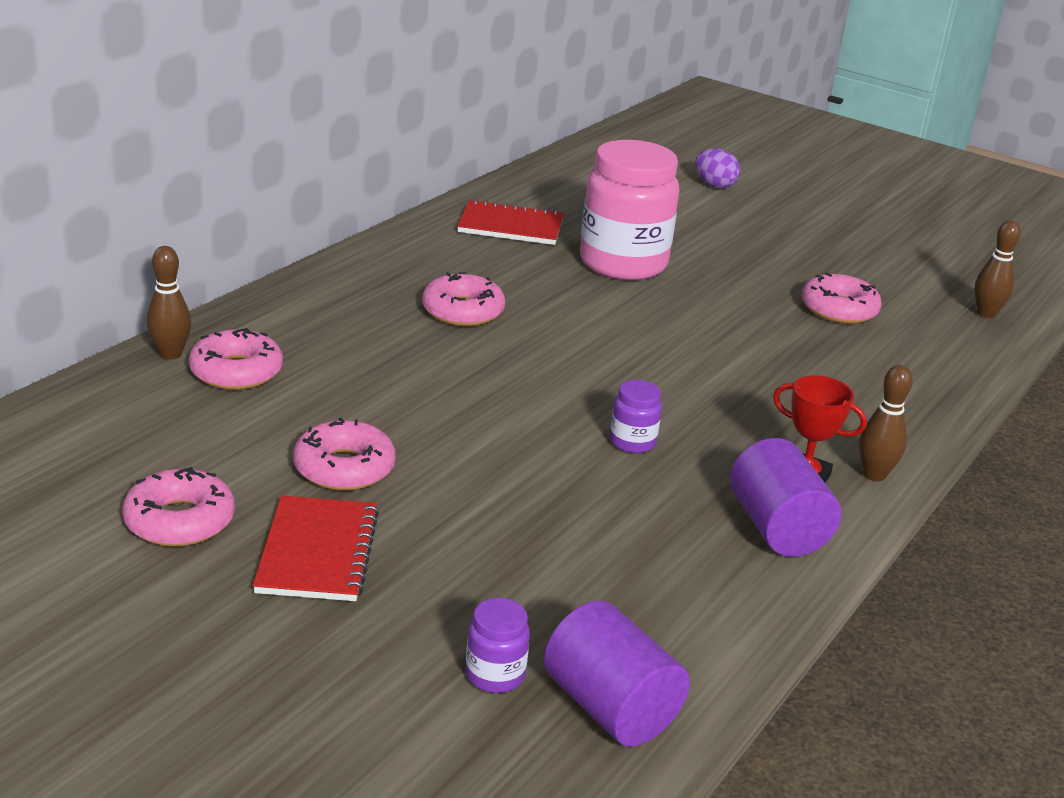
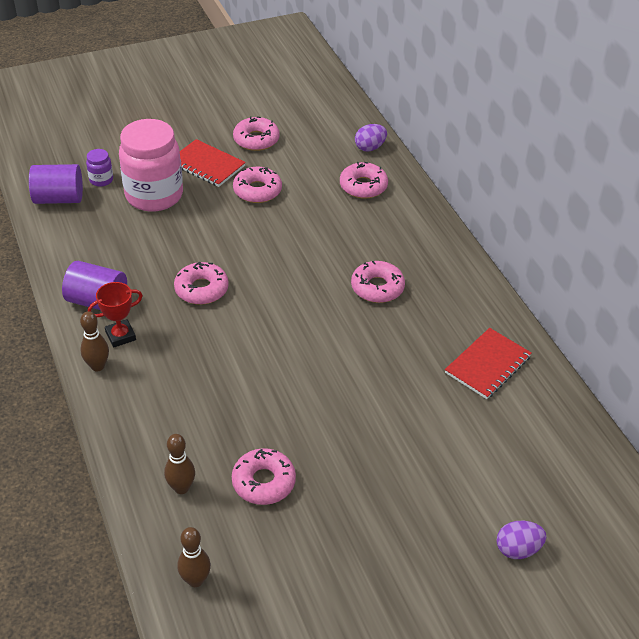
camera: 125 degrees right, 15 degrees up
brown bowling pin [147,246,191,360] -> brown bowling pin moved to [164,434,195,494]
pink jar [580,140,679,280] -> pink jar moved to [119,119,183,212]
purple jar [610,380,662,453] -> pink donut [174,262,229,305]
none -> purple egg [355,124,387,152]

